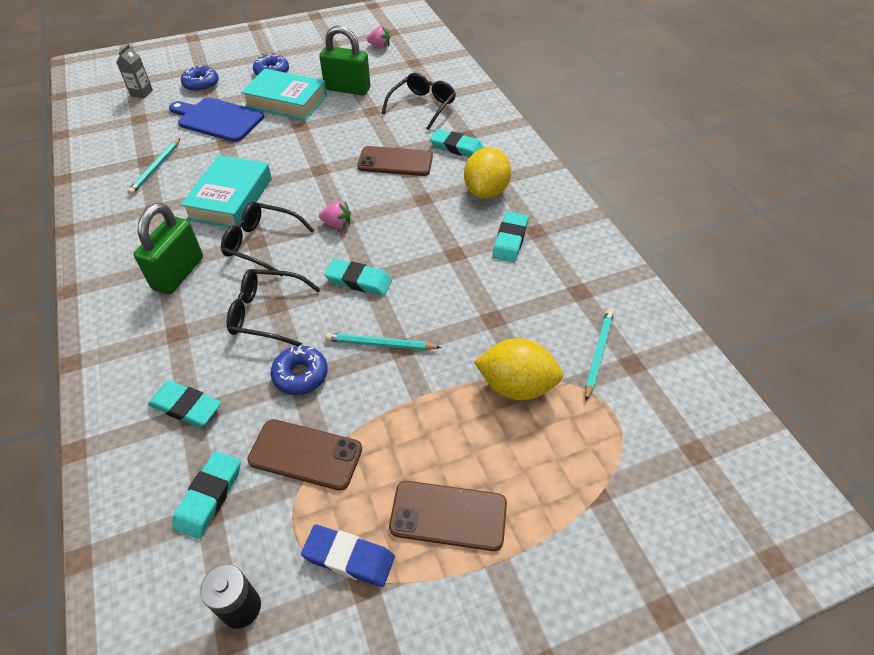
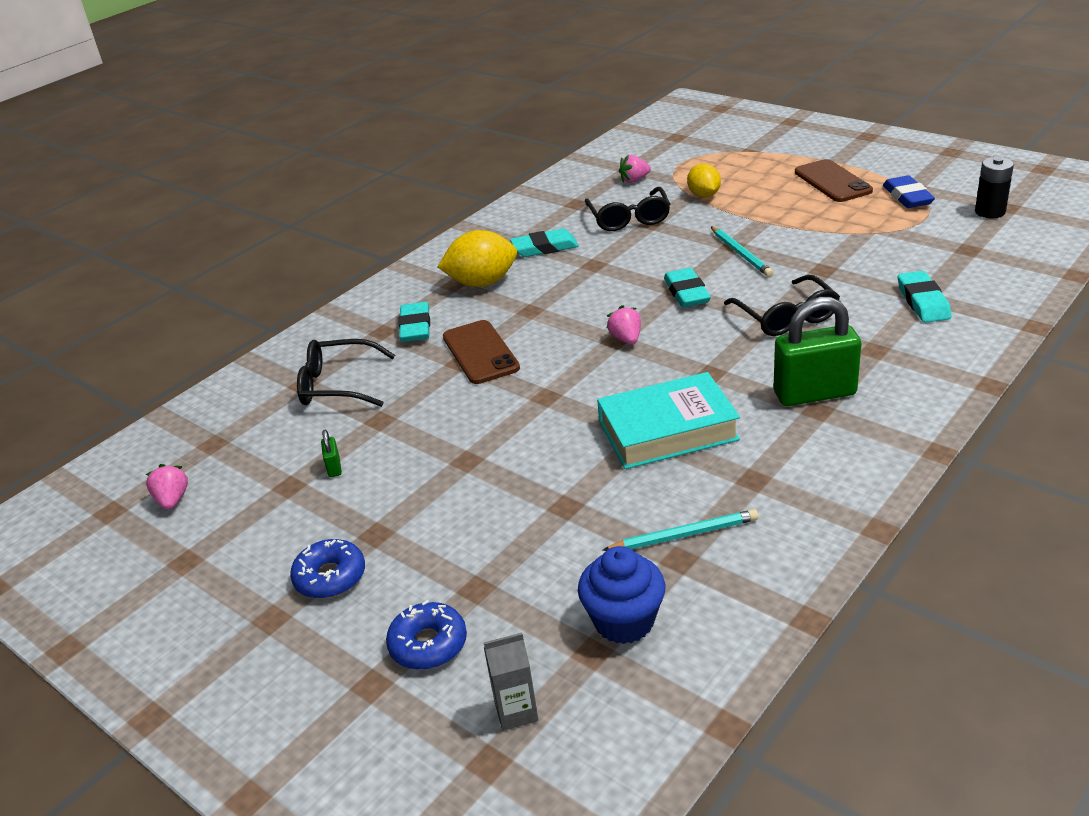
camera: 115 degrees left, 15 degrees down
blue cutting board [169,98,264,142] -> none
turquoise eraser [172,451,241,539] -> none
black glasses [221,202,315,276] -> black glasses moved to [585,187,670,231]
turquoise book [241,69,327,120] -> none
brown phone [247,419,362,491] -> none
blue donut [271,345,328,395] -> none
green padlock [319,25,370,96] -> green padlock [321,430,342,477], size x0.40
yellow lemon [474,338,563,400] -> yellow lemon [687,164,721,197], size x0.64
turquoise pencil [585,309,614,401] -> pink strawberry [619,155,651,183]
none -> blue cupcake [578,546,665,644]

